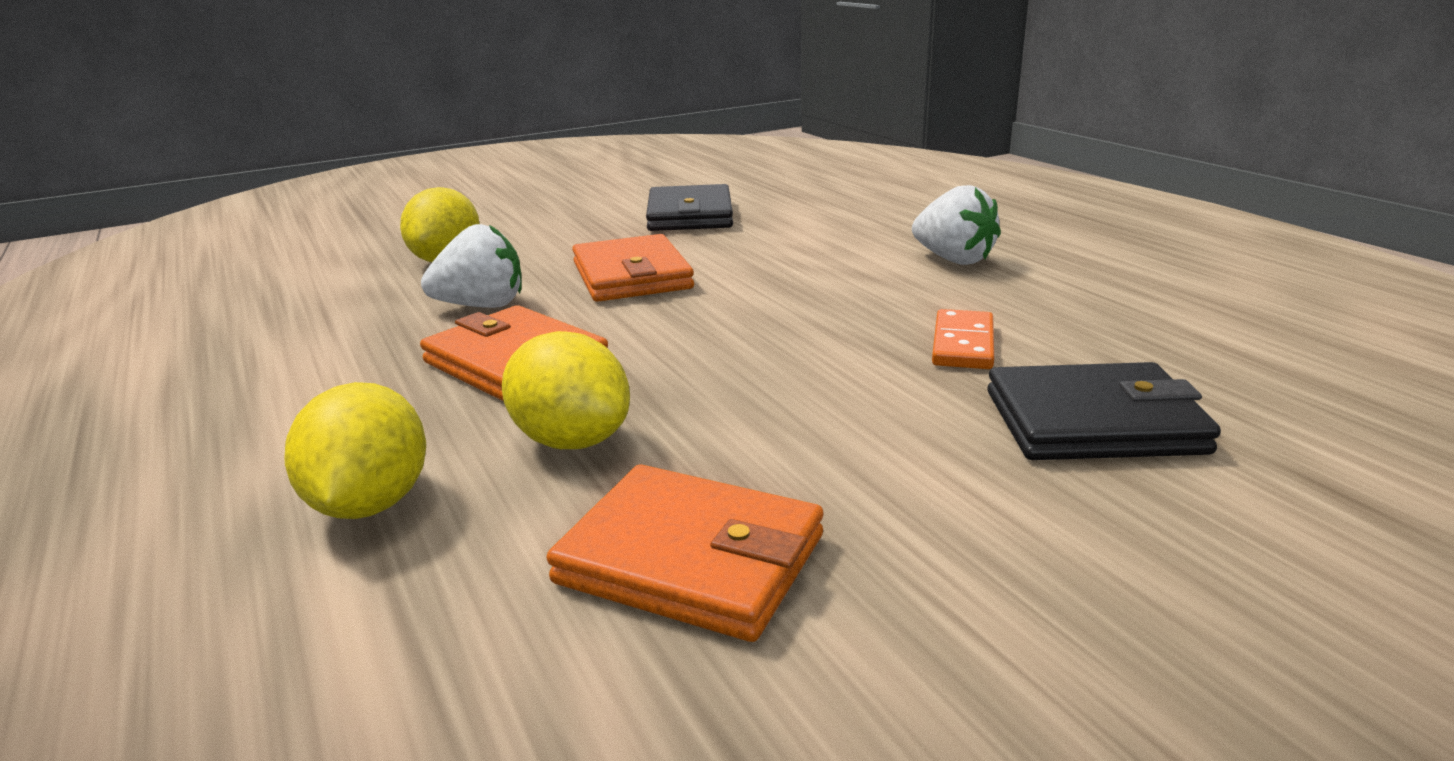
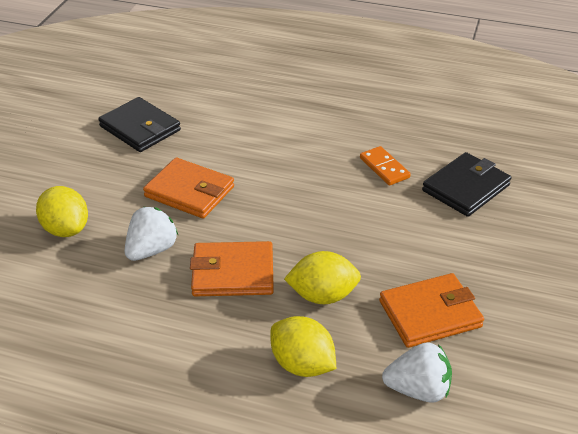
camera: 45 degrees left, 15 degrees up
white strawberry [912,185,1001,265] -> white strawberry moved to [382,342,452,403]

